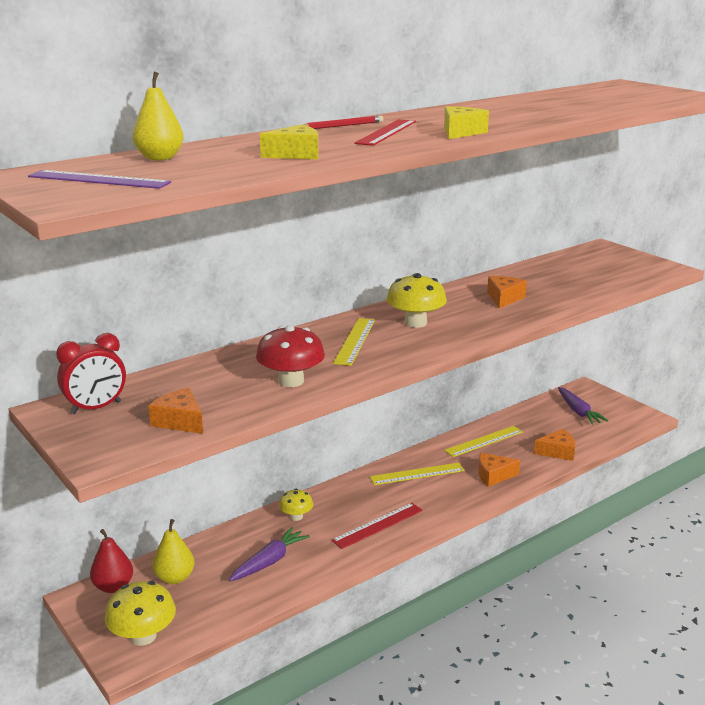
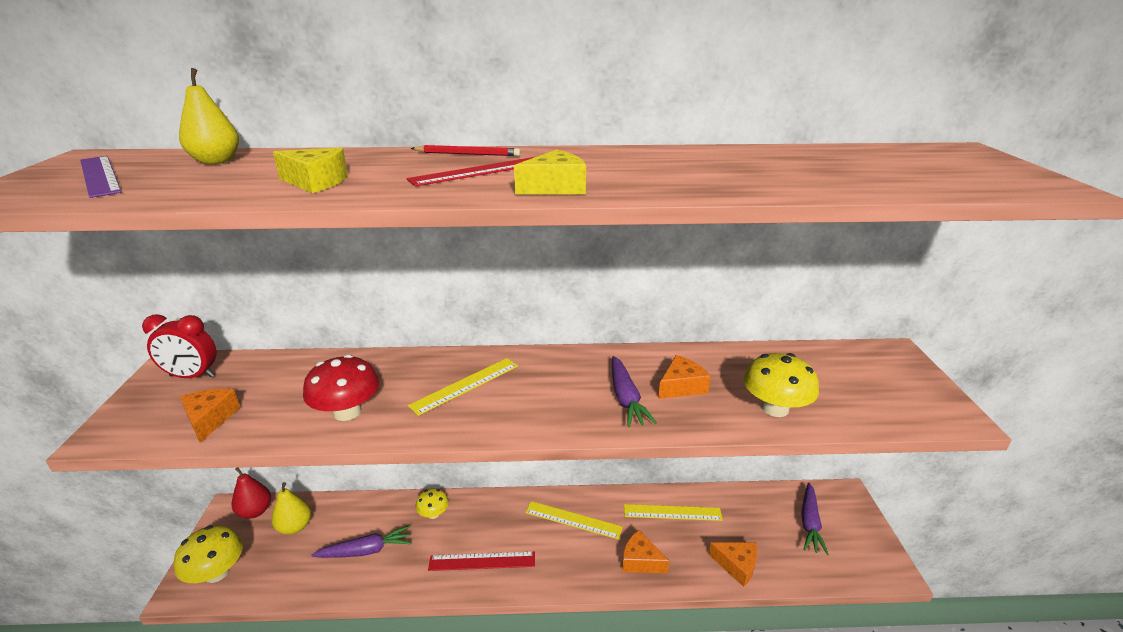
camera: 35 degrees right, 5 degrees up
yellow mushroom [387,273,447,328] -> yellow mushroom moved to [743,353,819,417]
none -> purple carrot [612,356,657,427]

